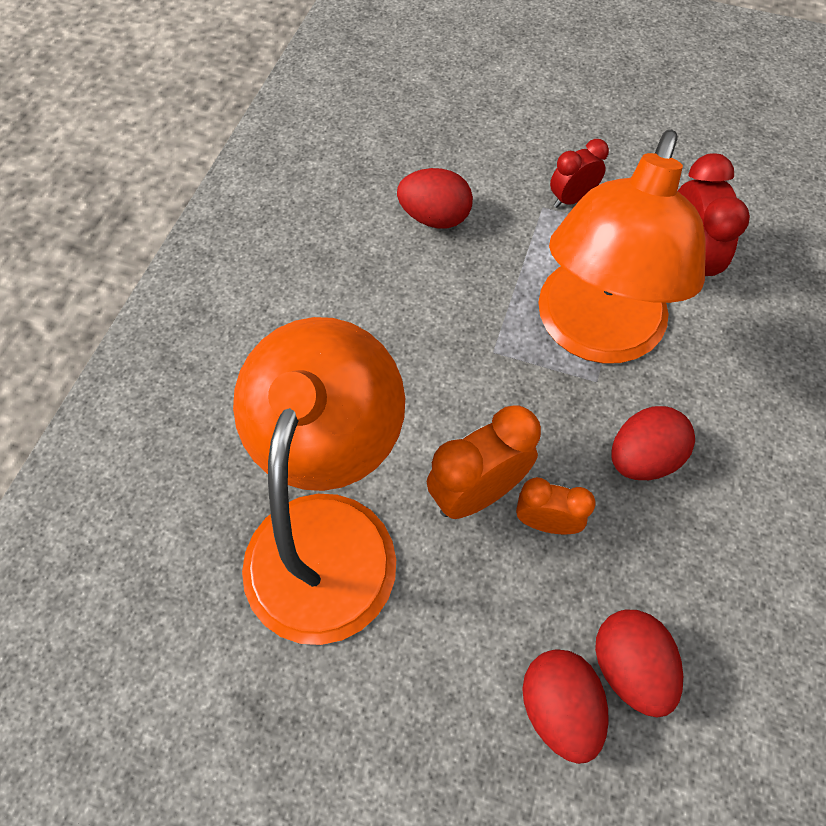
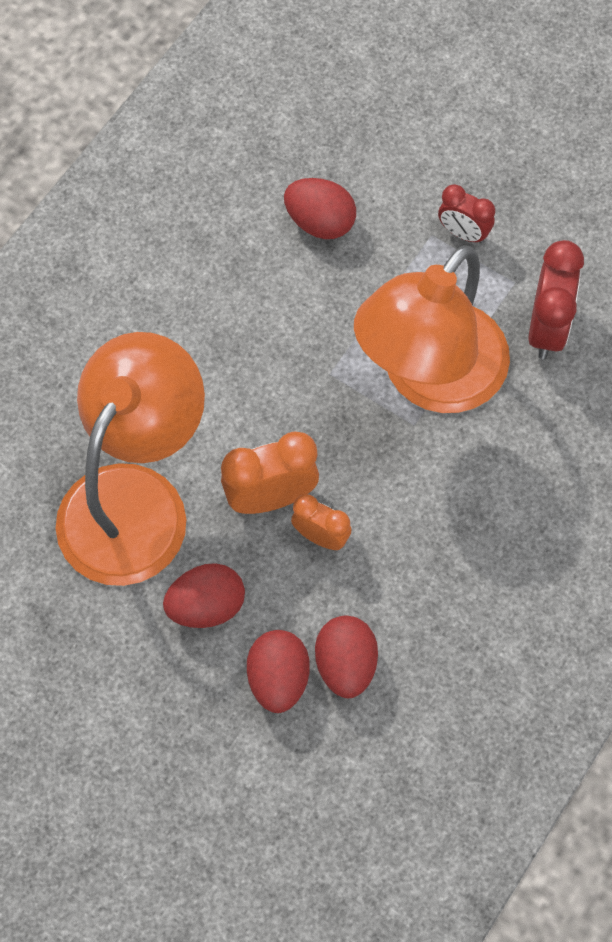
camera: 15 degrees right, 5 degrees up
red clock [550,139,609,208] -> red clock turned 135 degrees counterclockwise [438,184,495,244]
red egg [612,406,695,480] -> red egg moved to [163,563,245,628]

